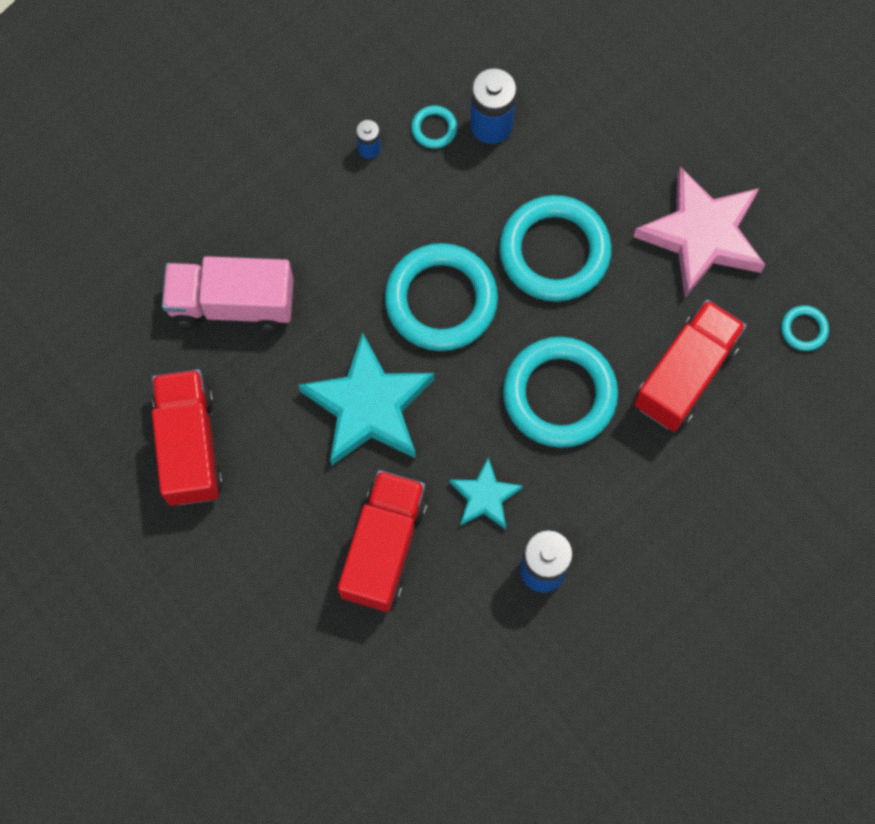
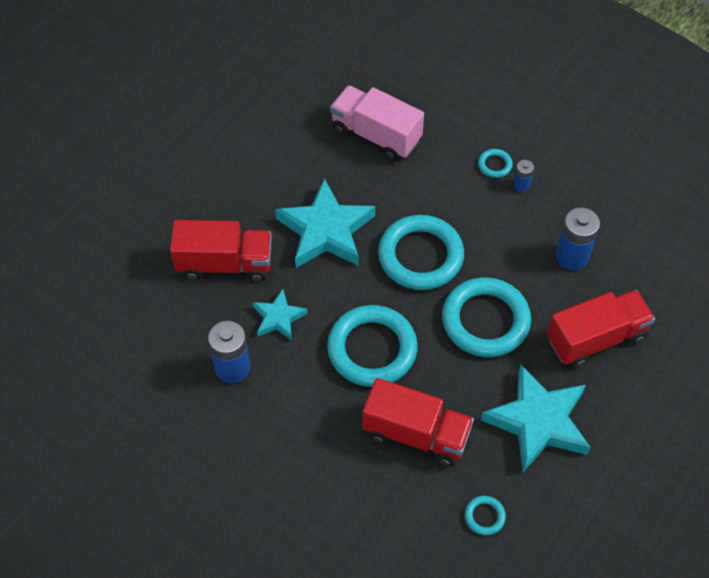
camera: 75 degrees right, 15 degrees down
red truck [152,370,223,506] -> red truck moved to [547,290,655,368]
pink truck [162,256,294,330] -> pink truck turned 45 degrees counterclockwise [330,85,424,161]
turquoise ring [411,105,457,149] -> turquoise ring moved to [478,149,513,178]
pink star [634,166,765,297] -> turquoise star [481,365,591,472]

